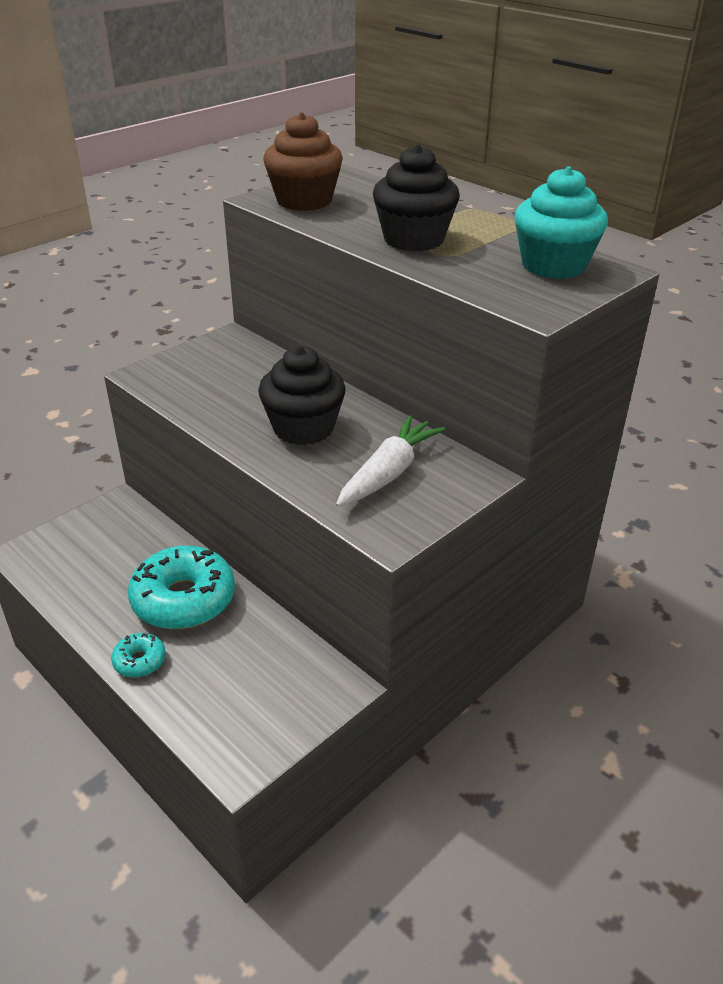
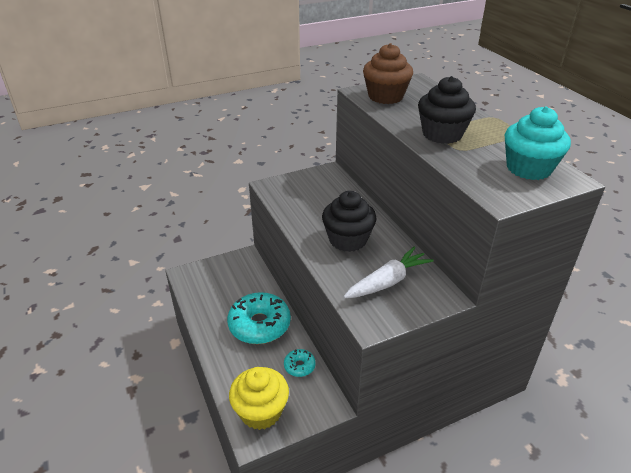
camera: 20 degrees right, 0 degrees up
turquoise donut [111,633,166,677] -> turquoise donut moved to [284,349,316,377]
none -> yellow cupcake [229,367,289,430]

